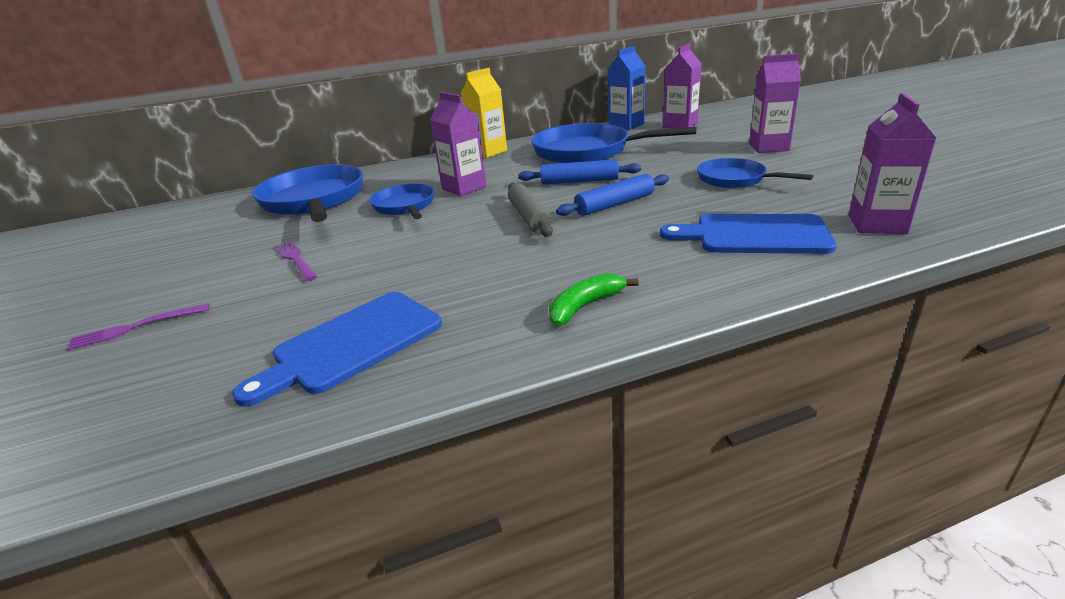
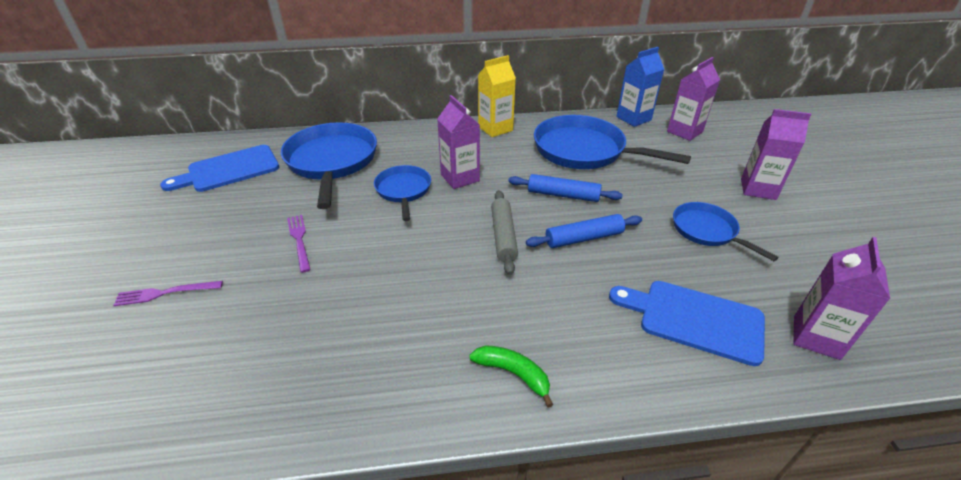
camera: 10 degrees right, 10 degrees up
blue cutting board [232,292,442,407] -> blue cutting board moved to [160,145,279,192]
green banana [549,273,638,326] -> green banana turned 60 degrees clockwise [469,345,553,408]

